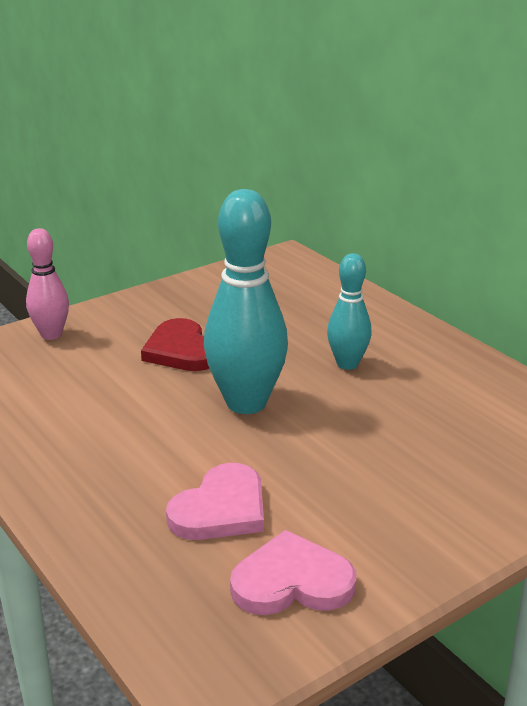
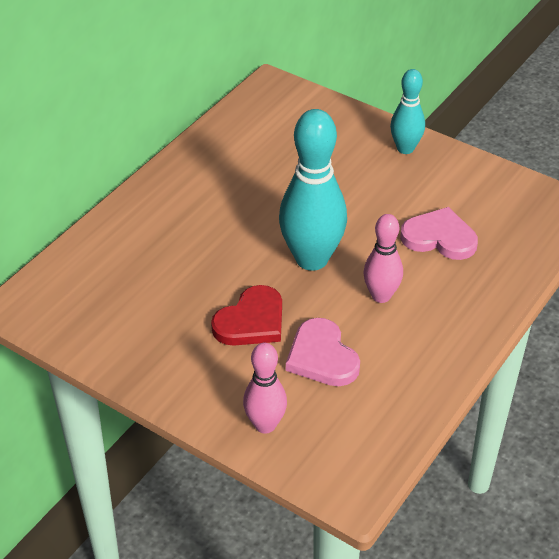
camera: 110 degrees left, 15 degrees up
pink heart [230,530,356,615] -> pink heart moved to [286,318,360,386]
turquoise bowling pin [327,253,372,370] -> turquoise bowling pin moved to [390,69,425,154]
none -> pink bowling pin [363,214,403,303]

